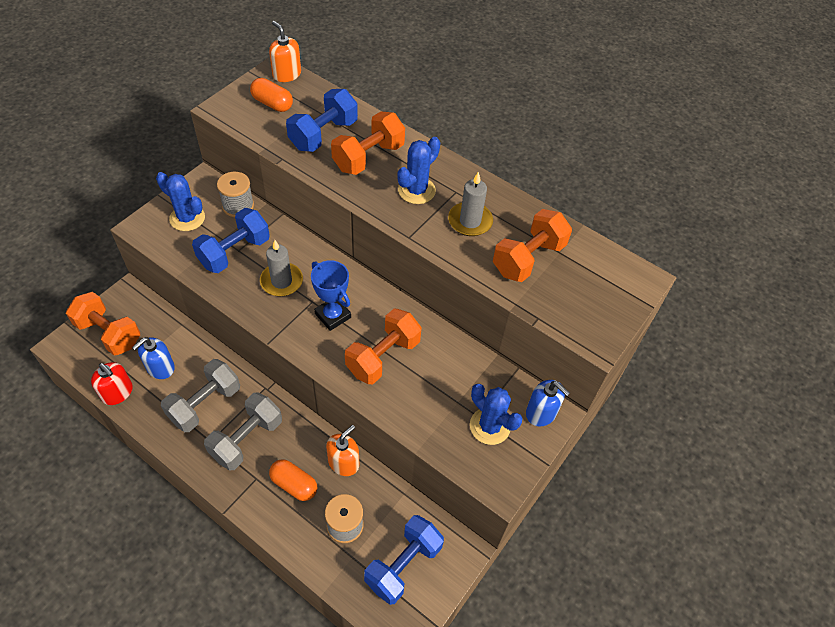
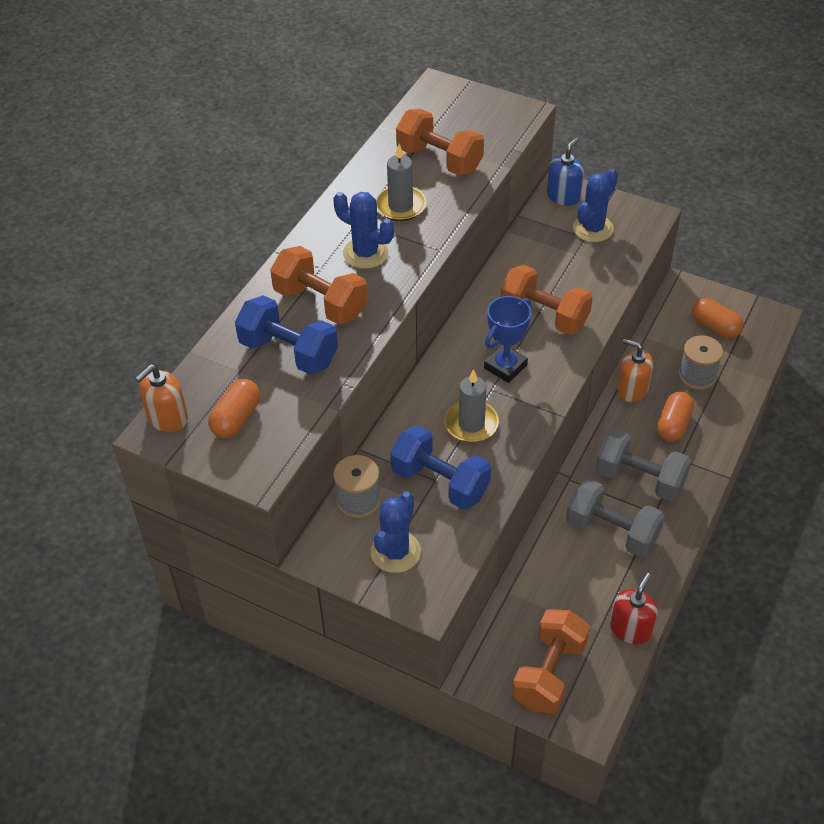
camera: 95 degrees left, 5 degrees down
blue soap dispenser [132,337,175,379] -> none
blue dumbbell [364,515,444,605] -> orange capsule [692,298,744,338]

